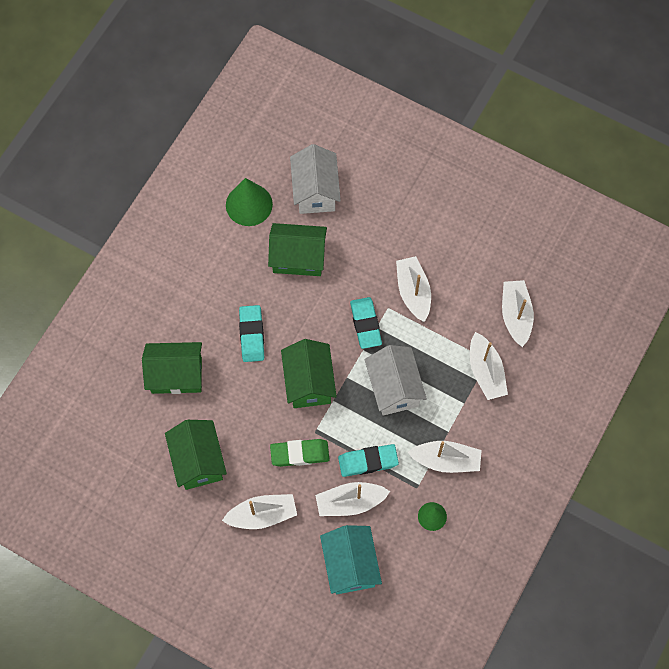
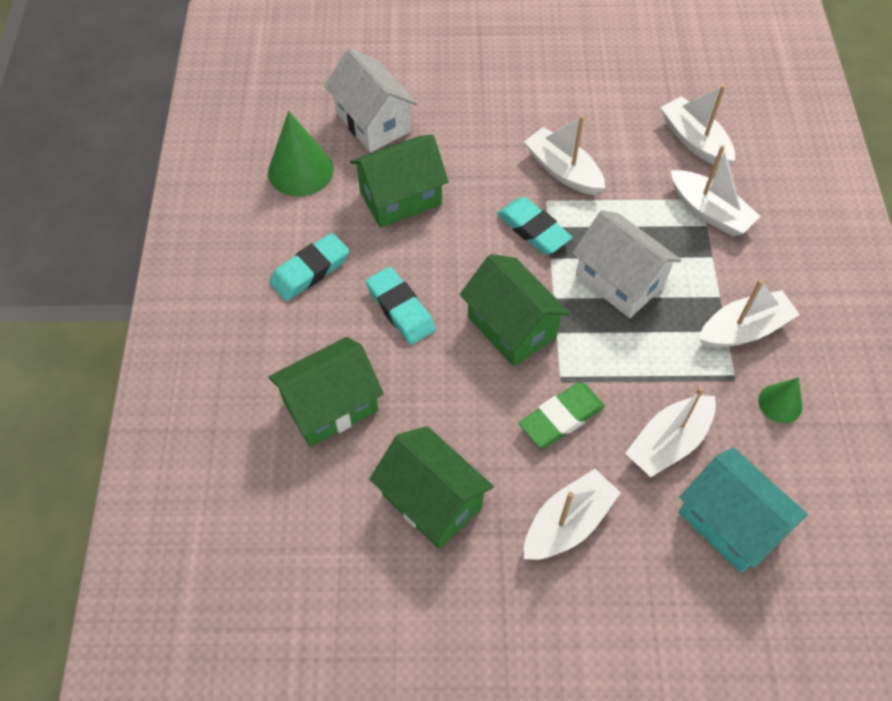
camera: 30 degrees left, 10 degrees down
turquoise eraser [338,444,399,477] -> turquoise eraser moved to [269,233,349,301]

